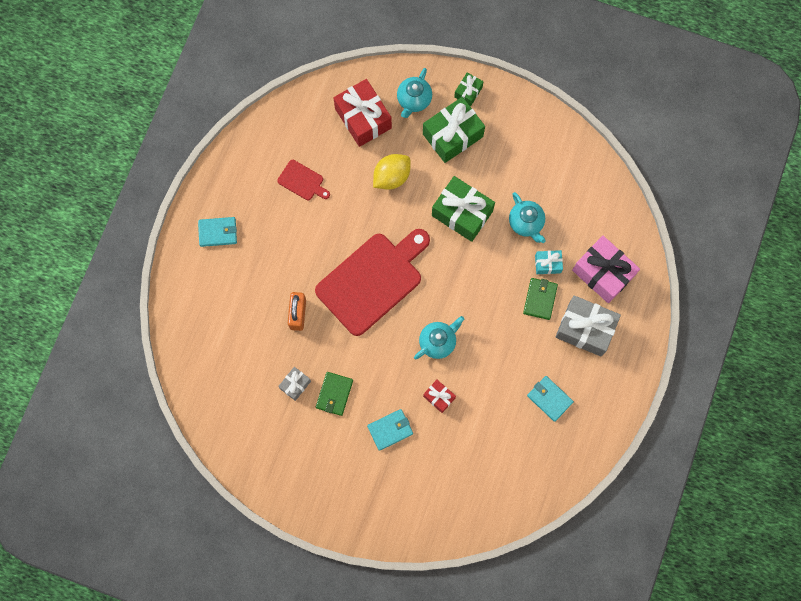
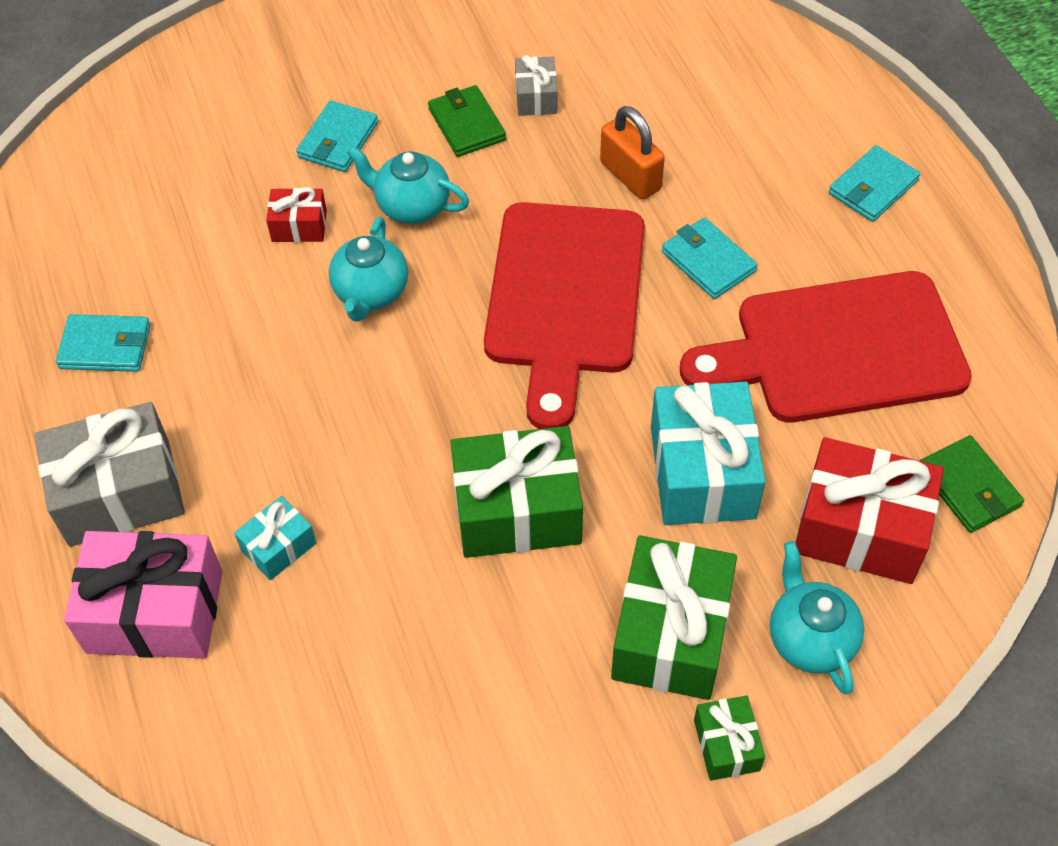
camera: 140 degrees right, 20 degrees down
red cutting board [277,160,330,200] -> red cutting board [680,271,972,423], size x2.29
yellow lemon [373,154,411,190] -> turquoise gift [651,382,766,525]
turquoise teapot [509,192,546,243] -> turquoise teapot moved to [347,146,469,224]
green wallet [523,278,558,320] -> green wallet moved to [920,435,1024,533]
none -> turquoise wallet [662,217,758,299]

